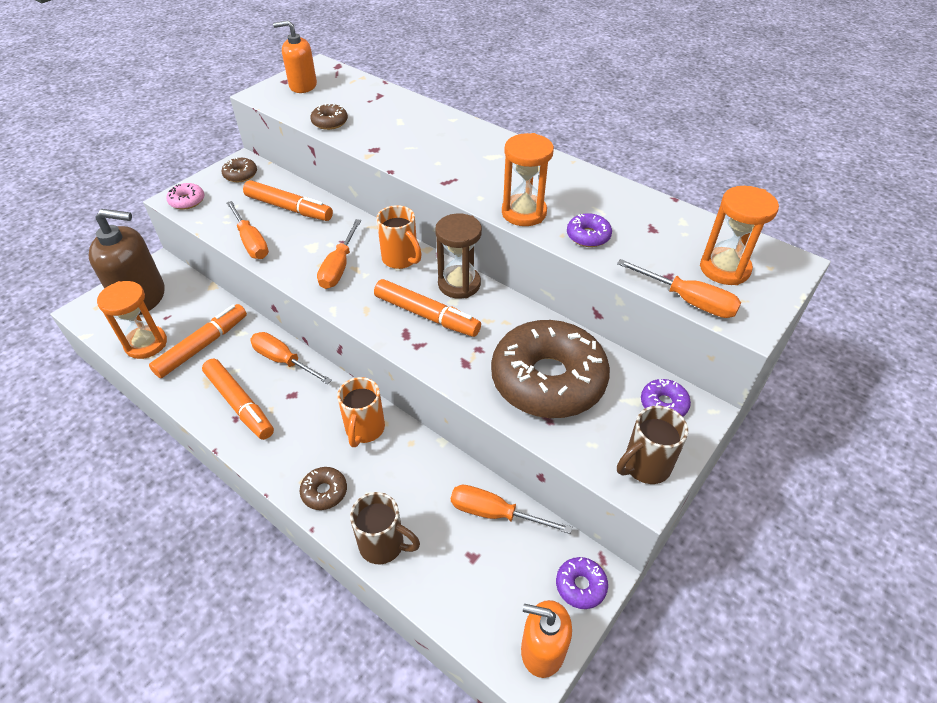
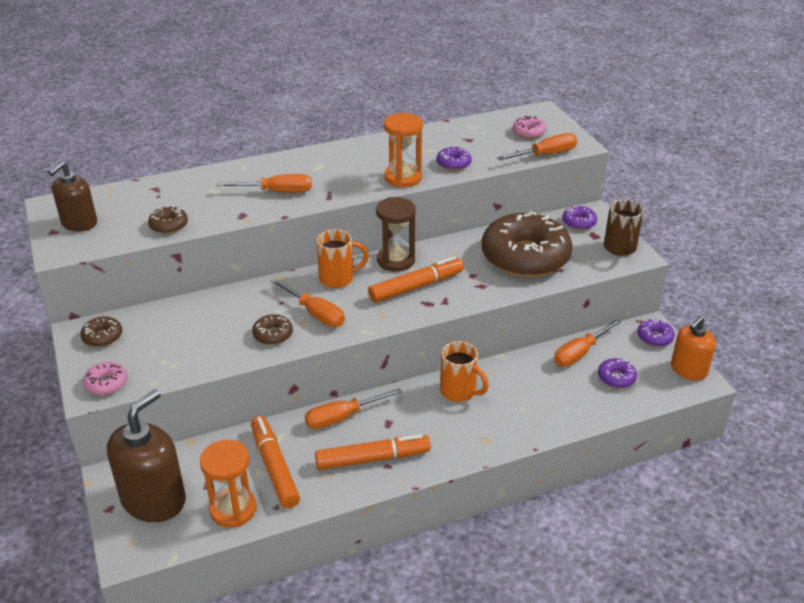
camera: 60 degrees left, 10 degrees down
orange screwdriver [226,201,269,259] -> orange screwdriver moved to [216,174,312,193]
orange marker [243,180,333,221] -> none
orange soap dispenser [273,20,317,93] -> brown soap dispenser [48,162,97,231]
brown donut [300,467,347,510] -> brown donut moved to [252,314,293,345]
brown mug [350,492,420,564] -> none
orange hourglass [700,186,779,285] -> pink donut [513,116,546,139]
none -> purple donut [598,358,637,388]

